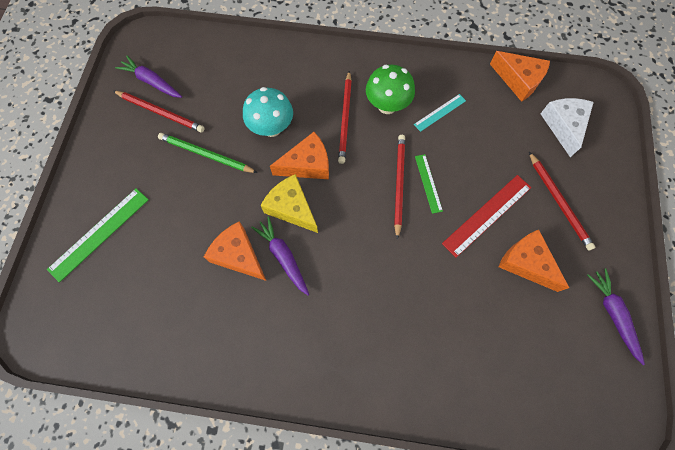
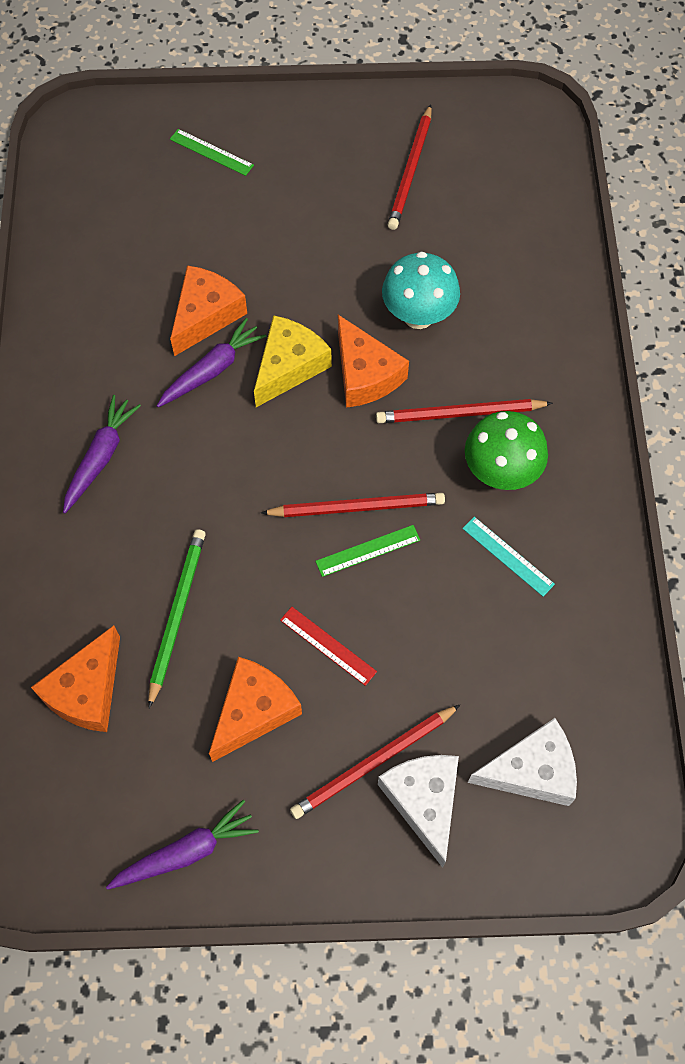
camera: 80 degrees right, 5 degrees down
green ruler [47,188,149,282] -> green ruler [170,129,254,176], size x0.59
purple carrot [115,56,182,98] -> purple carrot moved to [63,395,141,513]
green pencil [158,133,257,173] -> green pencil moved to [148,529,206,708]
red ruler [442,175,532,258] -> red ruler [280,607,377,686], size x0.59
orange cheese [490,51,550,102] -> orange cheese moved to [31,625,120,732]
none -> white cheese [378,755,459,868]

